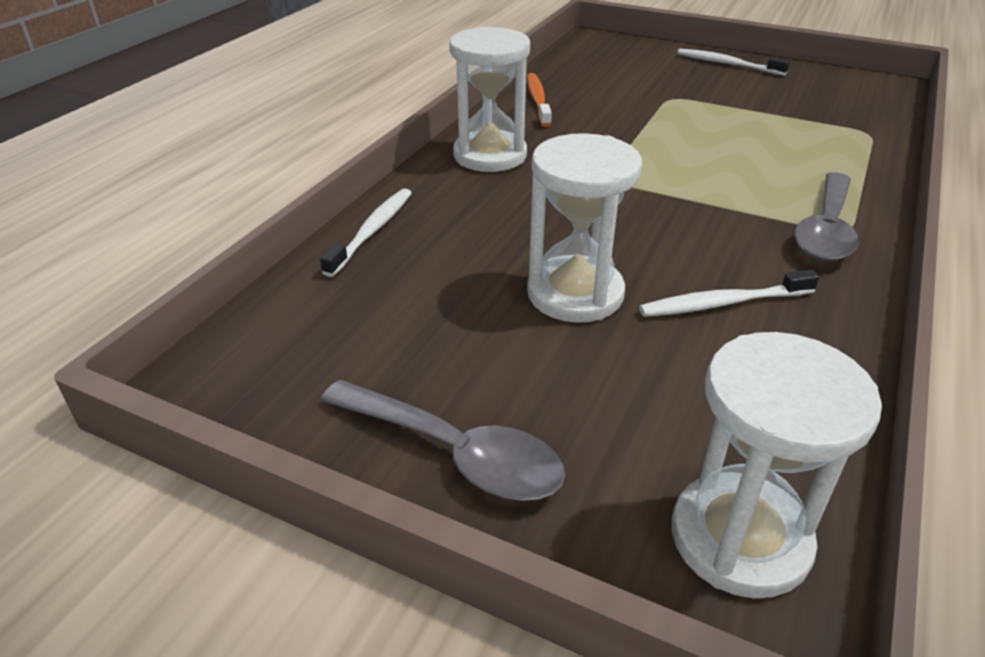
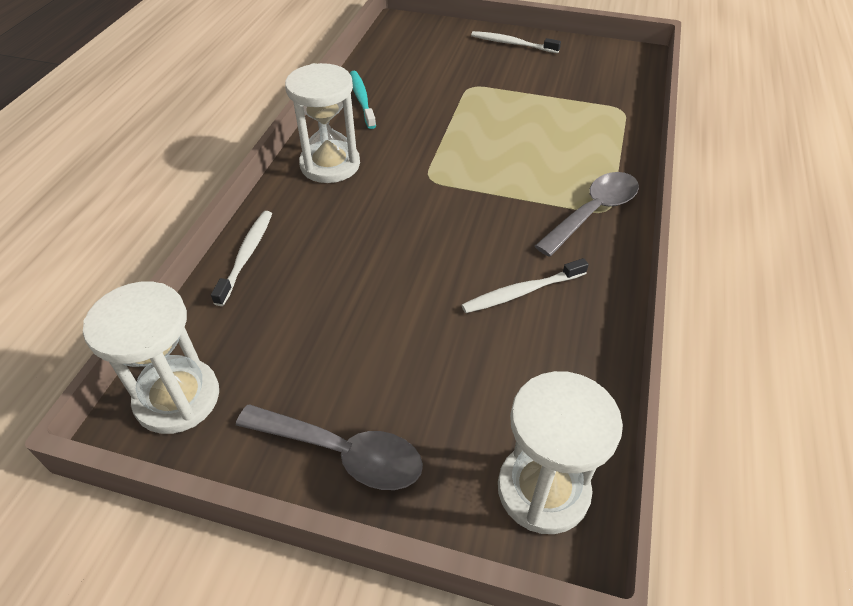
camera: 10 degrees left, 10 degrees up
orange toothbrush [527,73,552,127] -> turquoise toothbrush [350,71,376,129]
white hourglass [527,133,642,323] -> white hourglass moved to [83,282,219,434]
grey spoon [794,172,859,261] -> grey spoon turned 150 degrees counterclockwise [535,172,639,257]

